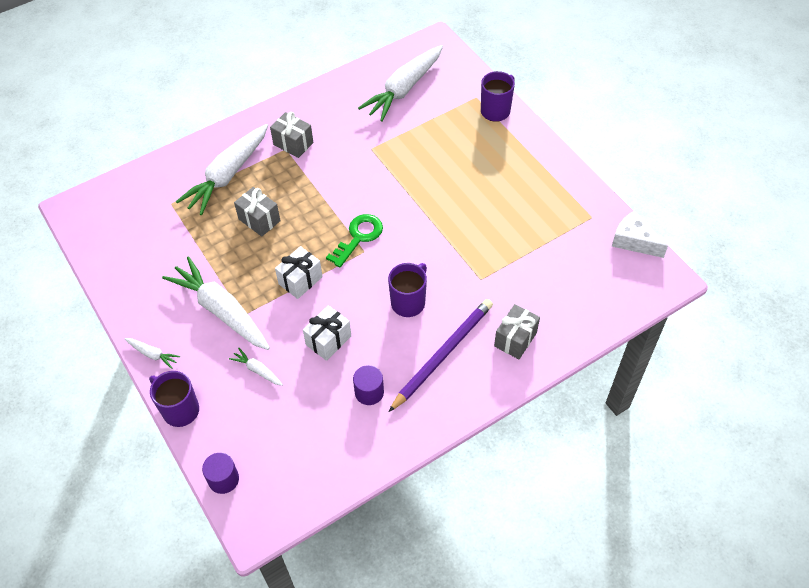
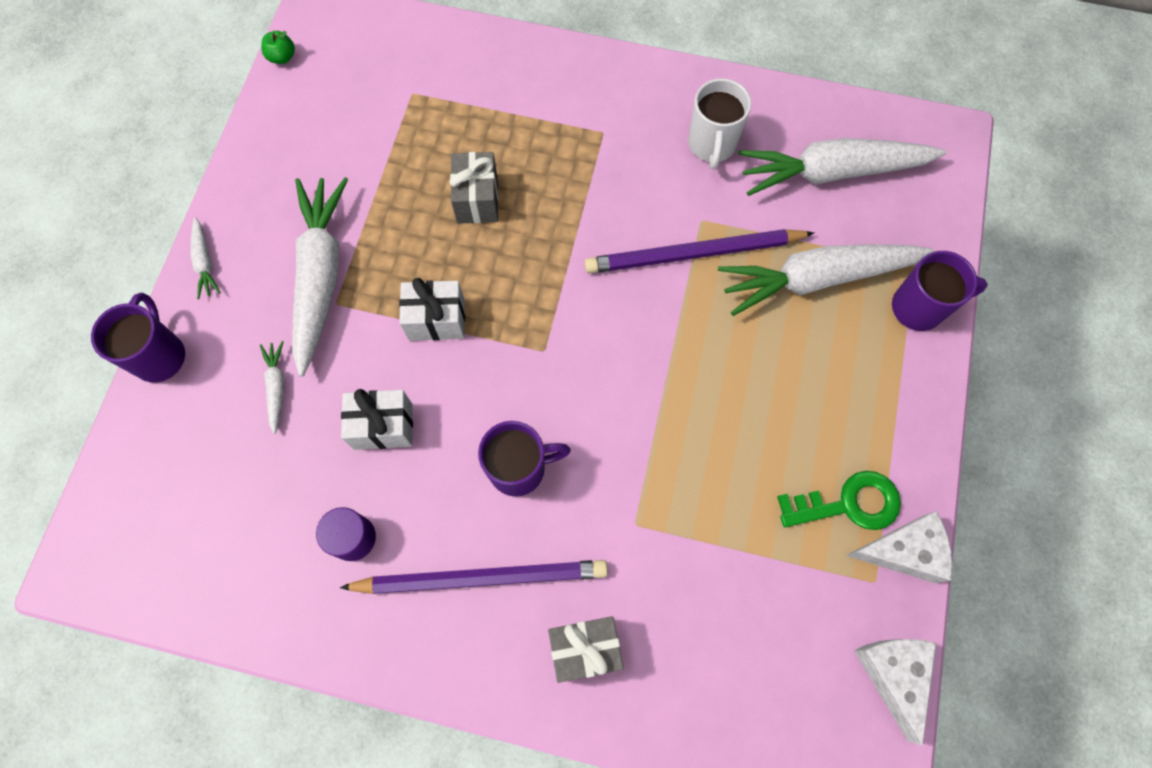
camera: 45 degrees right, 15 degrees up
white carrot [176,124,268,215] -> white carrot moved to [718,244,933,316]
purple cylinder [202,453,239,494] -> none
grey gift [270,112,313,158] -> none
green key [326,214,383,267] -> green key moved to [777,471,901,530]
none -> green apple [261,31,295,64]
none -> purple pencil [584,229,814,273]
none -> white mug [688,79,752,169]
none -> white cheese [846,511,952,583]

